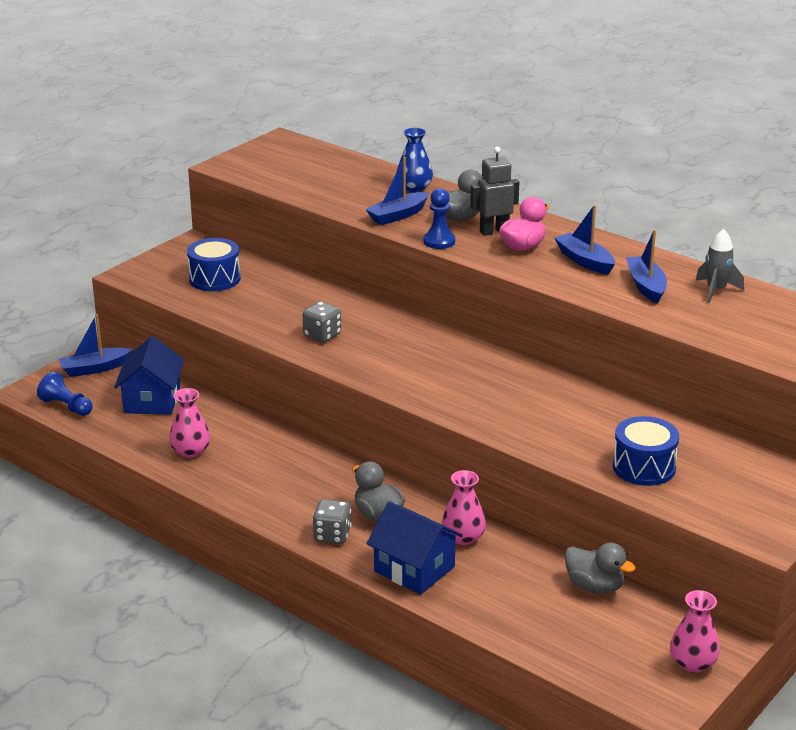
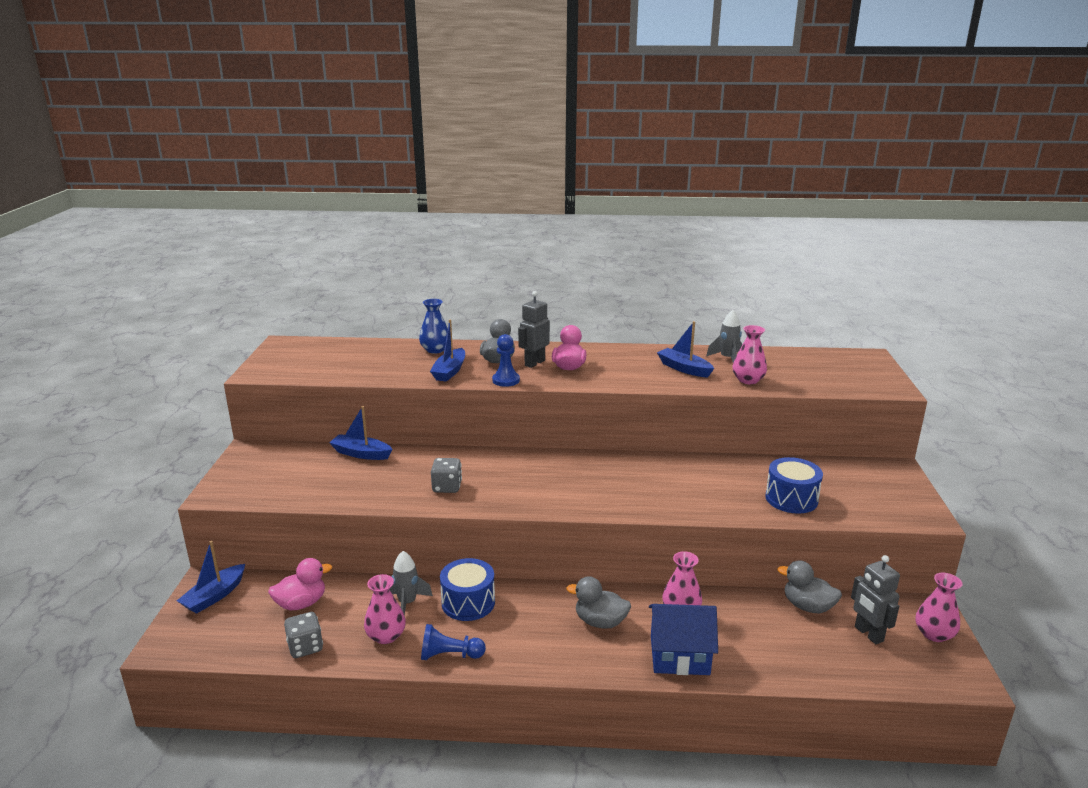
camera: 35 degrees left, 5 degrees down
blue pawn [37,371,93,416] -> blue pawn moved to [421,624,486,660]
blue house [114,336,184,414] -> pink duck [268,558,332,611]
blue drum [187,238,241,291] -> blue drum moved to [440,558,495,621]
grey dice [312,499,351,544] -> grey dice moved to [284,612,323,658]
blue boat [554,205,615,274] -> blue boat moved to [329,406,393,460]
grey duck [564,542,636,594] -> grey duck turned 150 degrees counterclockwise [777,560,842,614]
none -> grey rocket [389,551,433,616]
none -> pink vase [733,325,767,384]
none -> grey robot [851,555,900,644]

